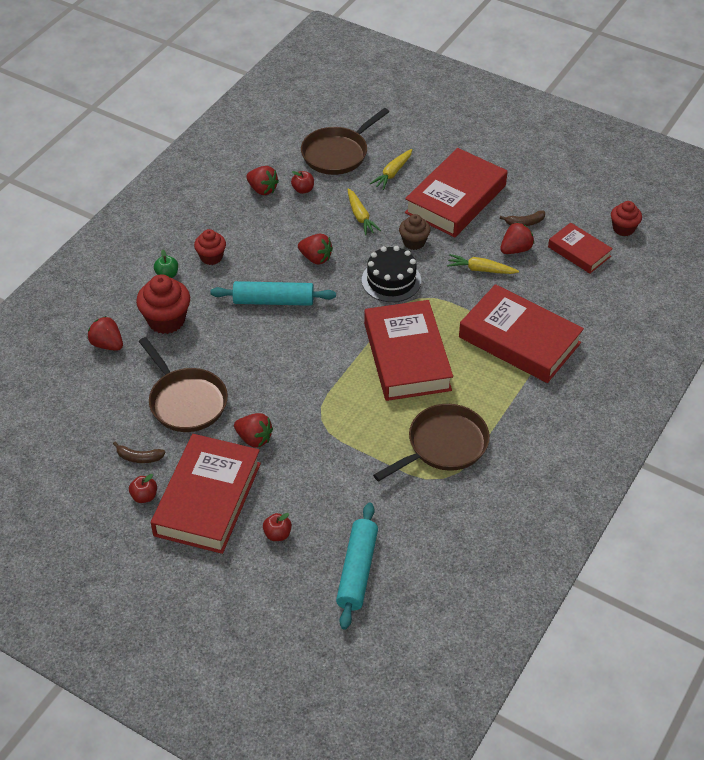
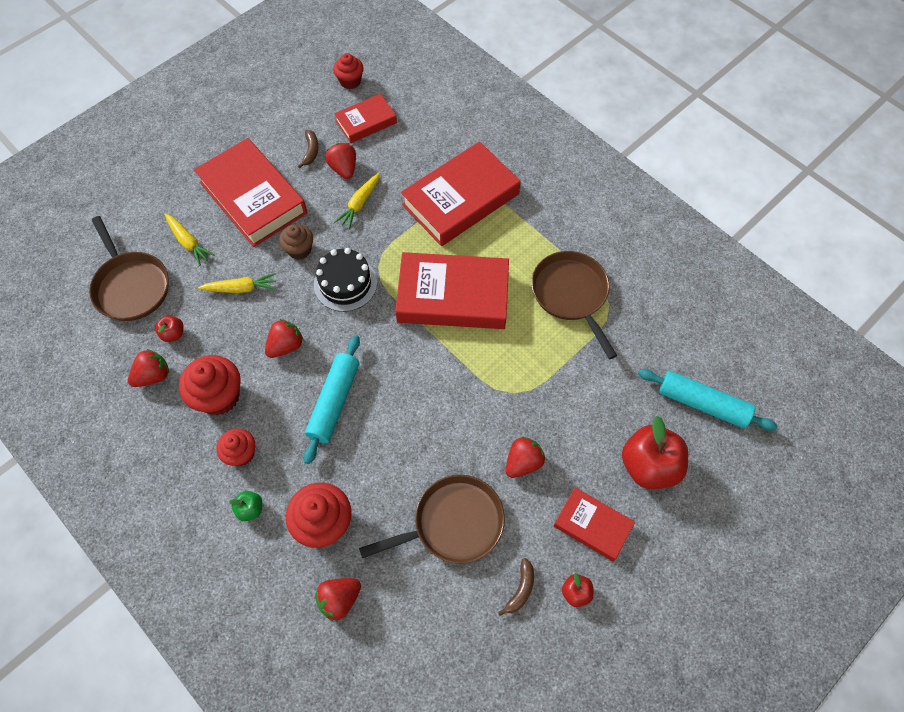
camera: 75 degrees left, 15 degrees up
red book [151,434,261,554] -> red book [553,487,635,561], size x0.55
red apple [263,513,292,541] -> red apple [622,416,688,489], size x2.17
none -> red cupcake [179,355,241,415]

